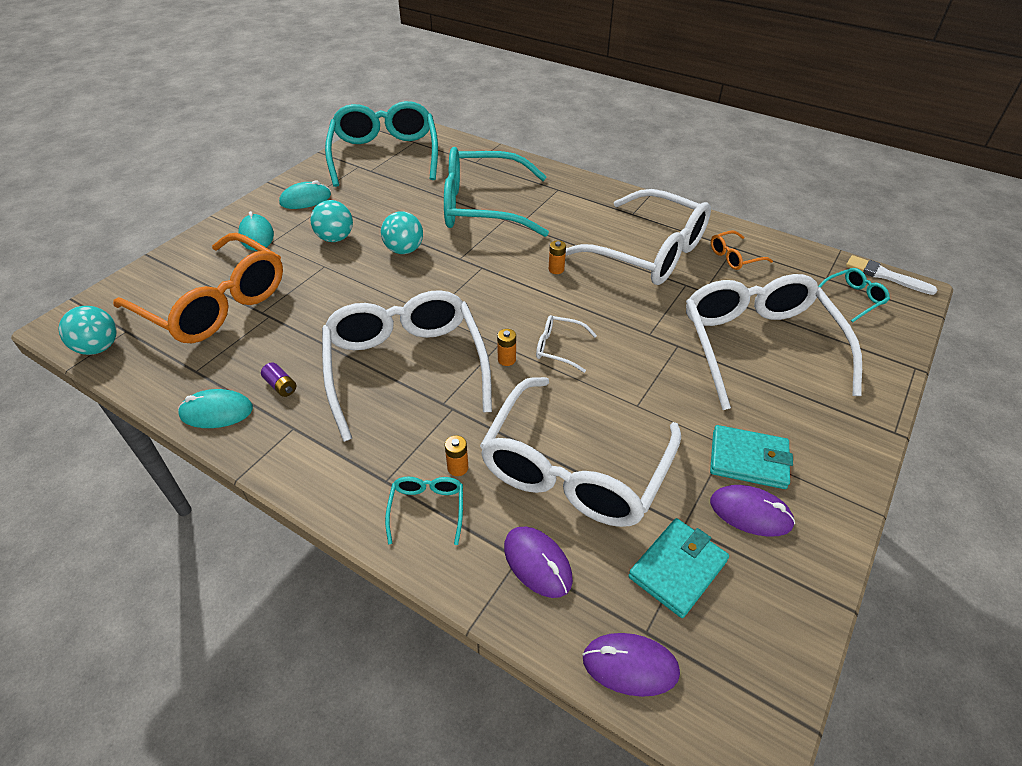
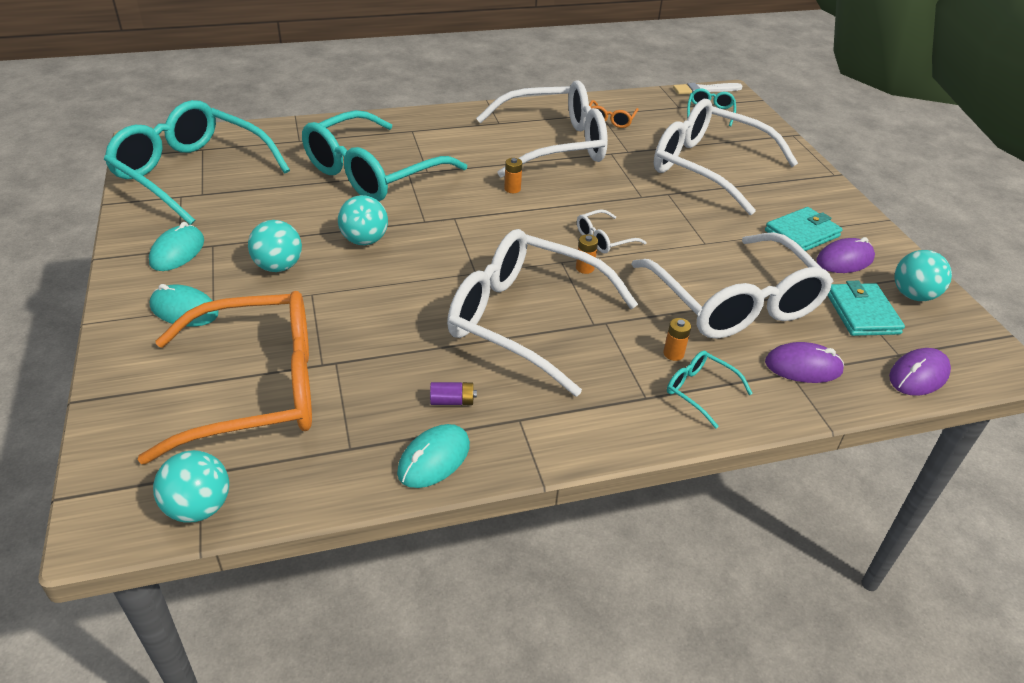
camera: 50 degrees left, 5 degrees down
none -> turquoise ball [895,250,952,301]

